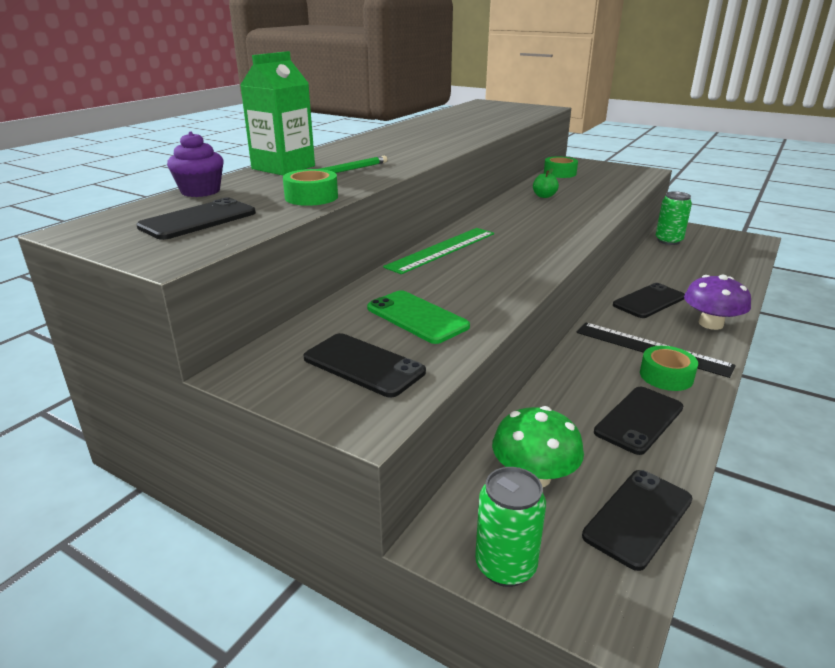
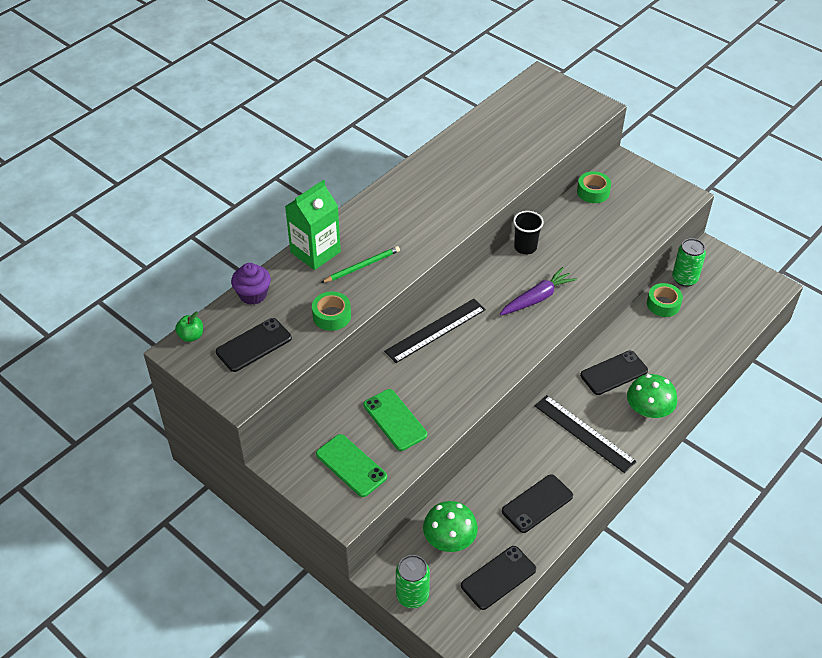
camera: 10 degrees right, 20 degrees up
black phone [304,333,426,397] -> green phone [316,434,387,497]
green ruler [383,228,494,274] -> black ruler [384,299,486,363]
green apple [533,168,559,198] -> green apple moved to [175,312,203,342]
green tape [640,346,698,391] -> green tape moved to [647,283,683,317]
purple mushroom [684,275,751,330] -> green mushroom [627,374,677,418]
none -> purple carrot [500,267,577,315]
none -> black cup [513,211,544,254]

